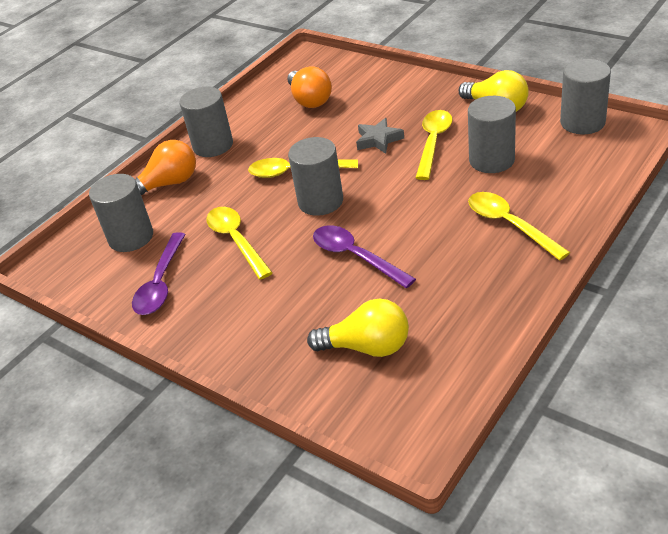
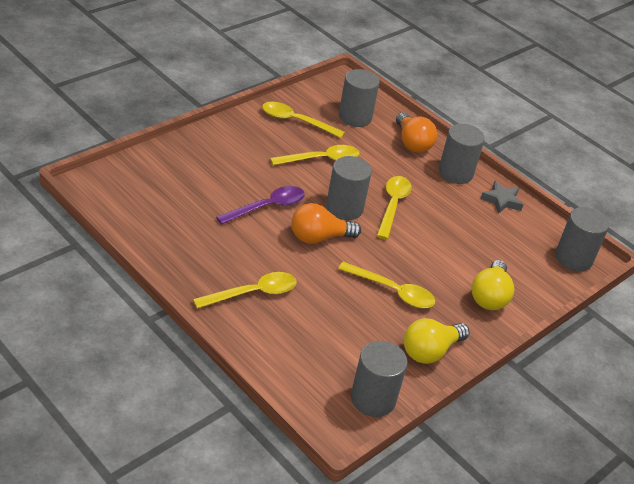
camera: 90 degrees right, 0 degrees up
purple spoon [132,232,186,315] -> yellow spoon [262,102,345,138]
orange light bulb [287,66,332,108] -> orange light bulb moved to [292,203,361,244]
yellow light bulb [307,299,409,357] -> yellow light bulb moved to [471,260,514,310]
grey star [356,118,404,154] -> grey star moved to [481,181,523,214]
grey cylinder [468,96,516,173] -> grey cylinder moved to [555,207,609,271]

